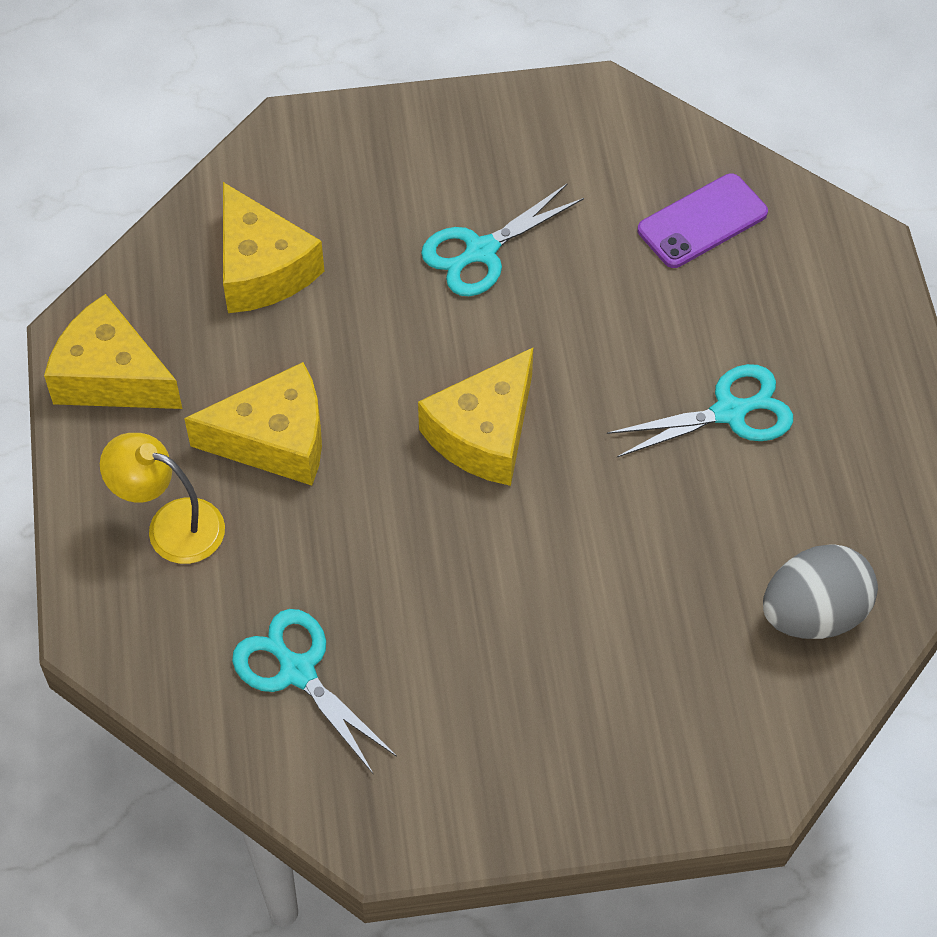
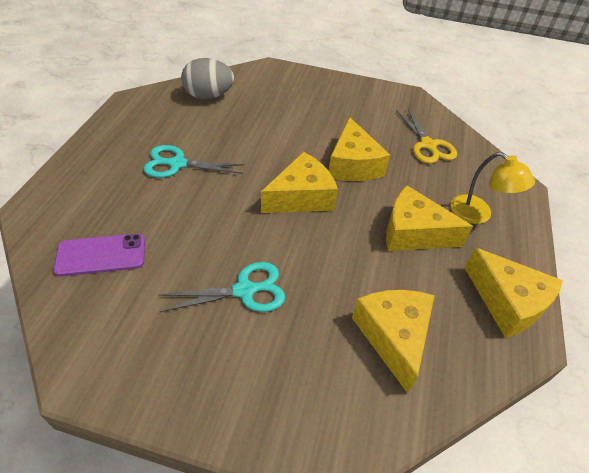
camera: 160 degrees left, 10 degrees down
turquoise scissors [232,609,397,773] -> yellow scissors [396,108,457,164]
none -> yellow cheese [329,117,390,181]

